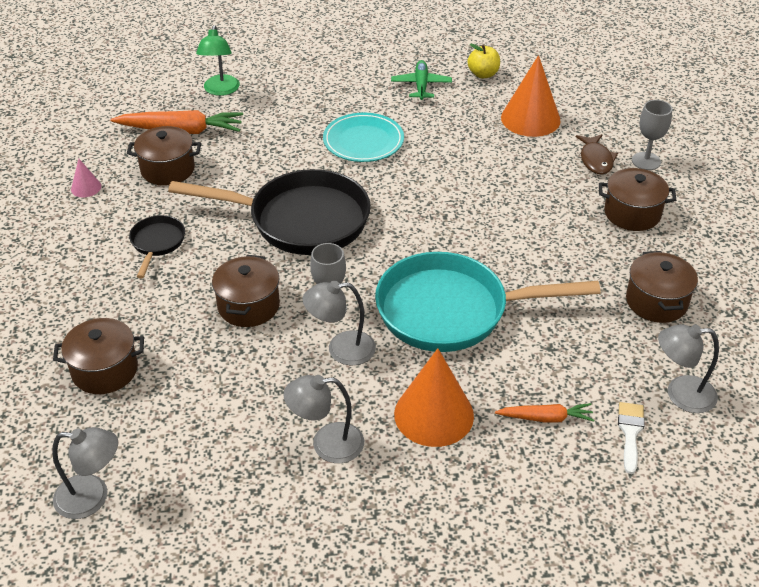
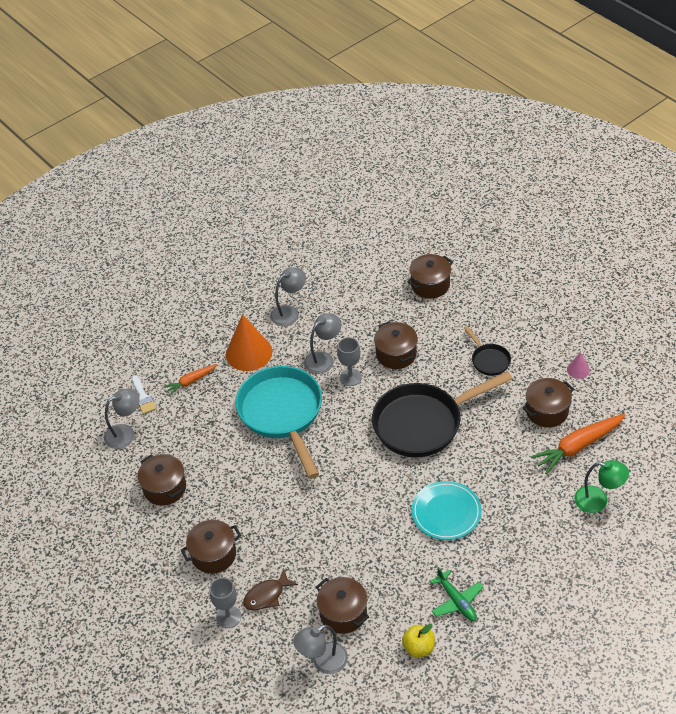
camera: 150 degrees right, 5 degrees up
grey lamp [52,427,118,519] -> grey lamp moved to [293,625,348,674]
green lamp [196,25,240,96] -> green lamp turned 135 degrees clockwise [574,460,629,513]
turquoise pan [375,252,600,352] -> turquoise pan turned 75 degrees counterclockwise [235,366,322,479]
orange cone [501,55,561,137] -> brown pot [316,577,369,634]
brown fish [576,134,618,174] -> brown fish turned 90 degrees counterclockwise [243,569,298,611]

